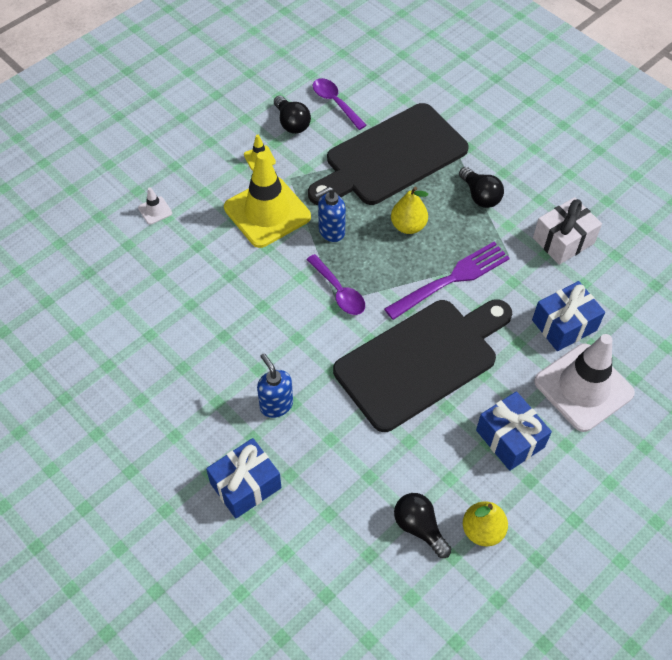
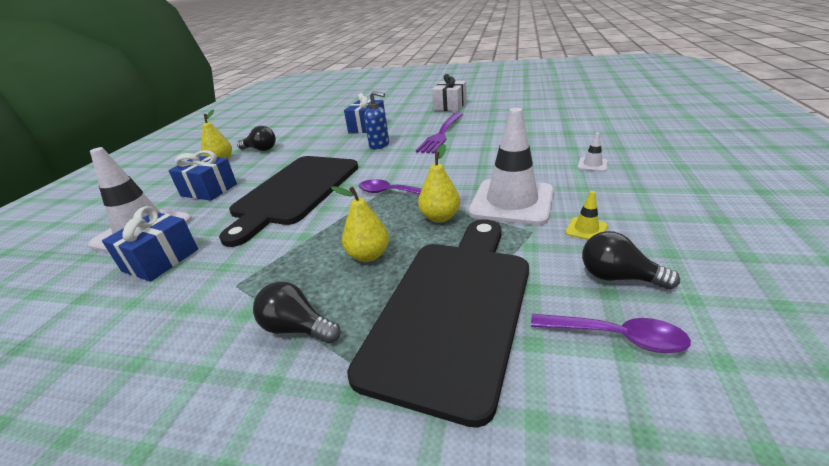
camera: 150 degrees right, 25 degrees down
yellow traffic cone [224,151,311,248] -> white traffic cone [469,108,554,225]
blue soap dispenser [315,187,346,242] -> yellow pear [418,144,460,222]
purple fork [384,242,510,320] -> purple fork moved to [416,112,463,154]
white gift [533,197,602,265] -> white gift moved to [432,74,467,111]

